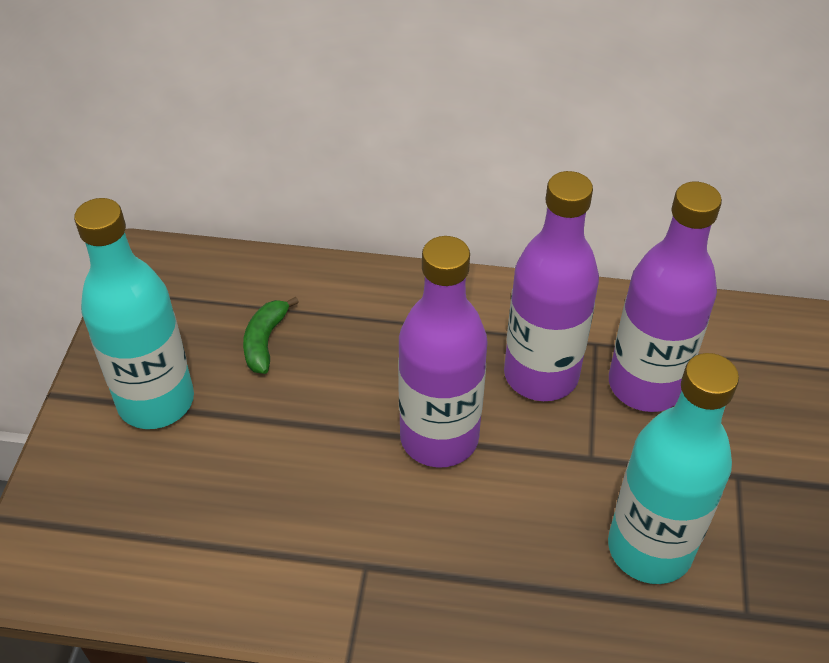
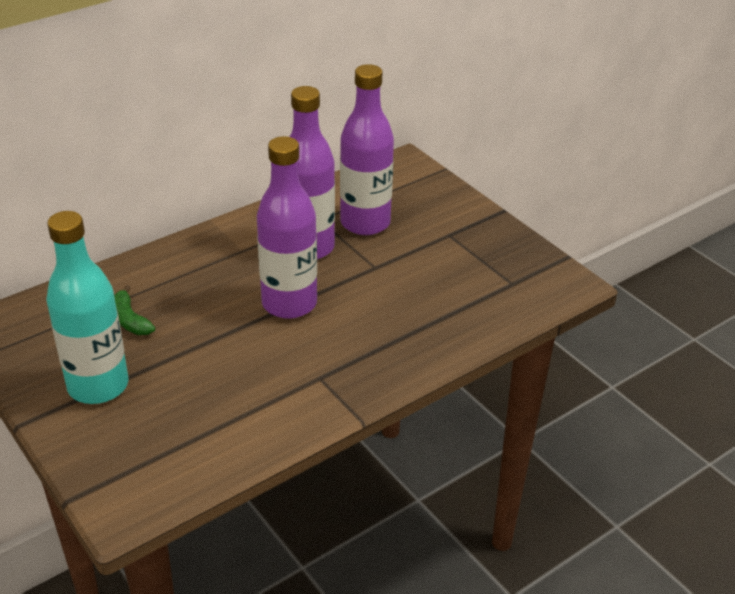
camera: 45 degrees left, 10 degrees down
turquoise bottle [608,353,739,584] -> none

